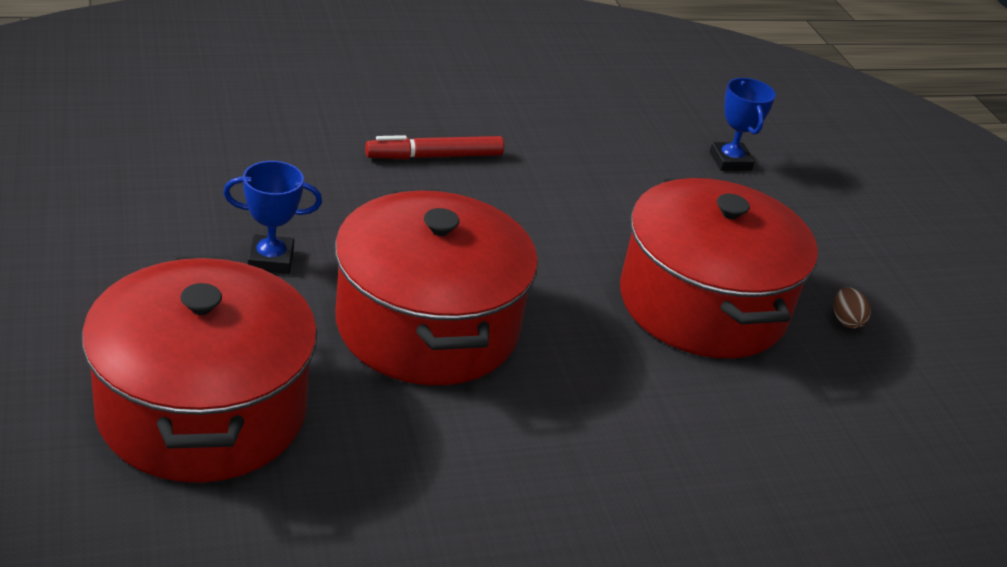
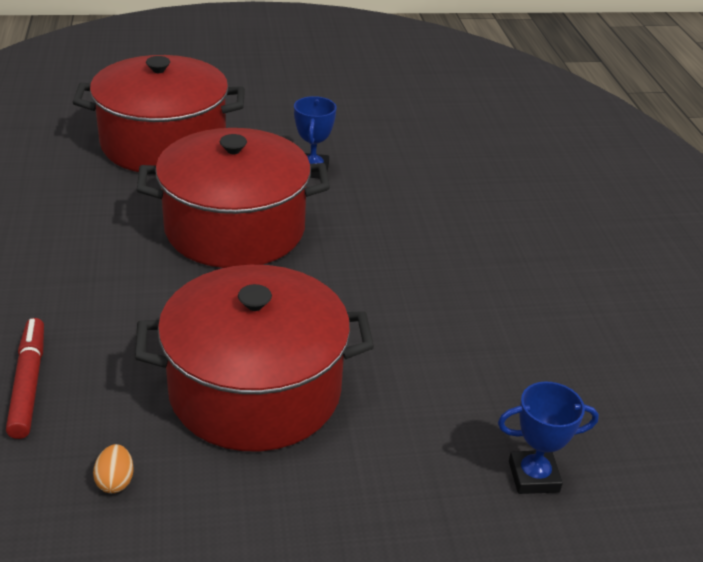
camera: 100 degrees right, 0 degrees up
red marker [365,135,504,159] -> red marker moved to [6,318,44,439]
brown egg [834,287,871,328] -> none
none -> orange egg [93,444,134,493]

